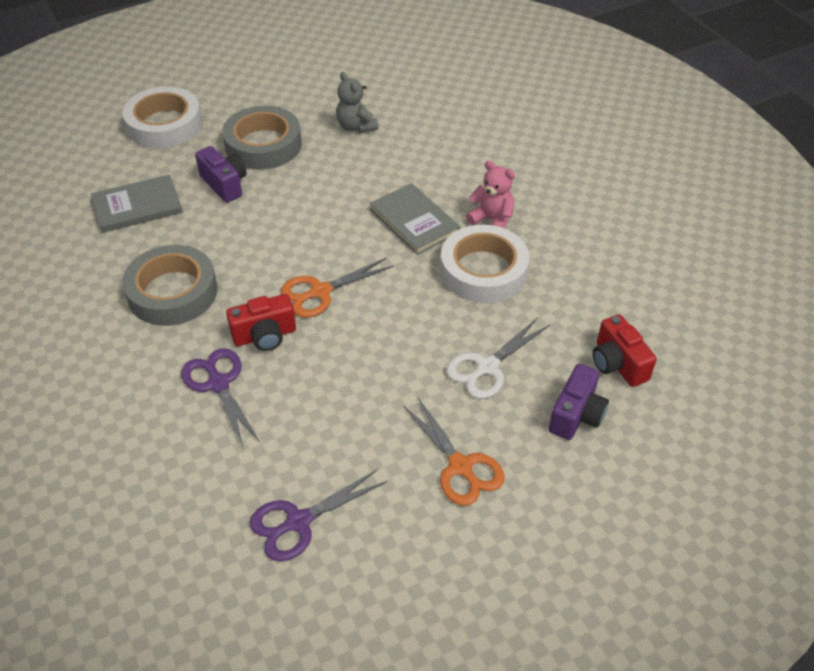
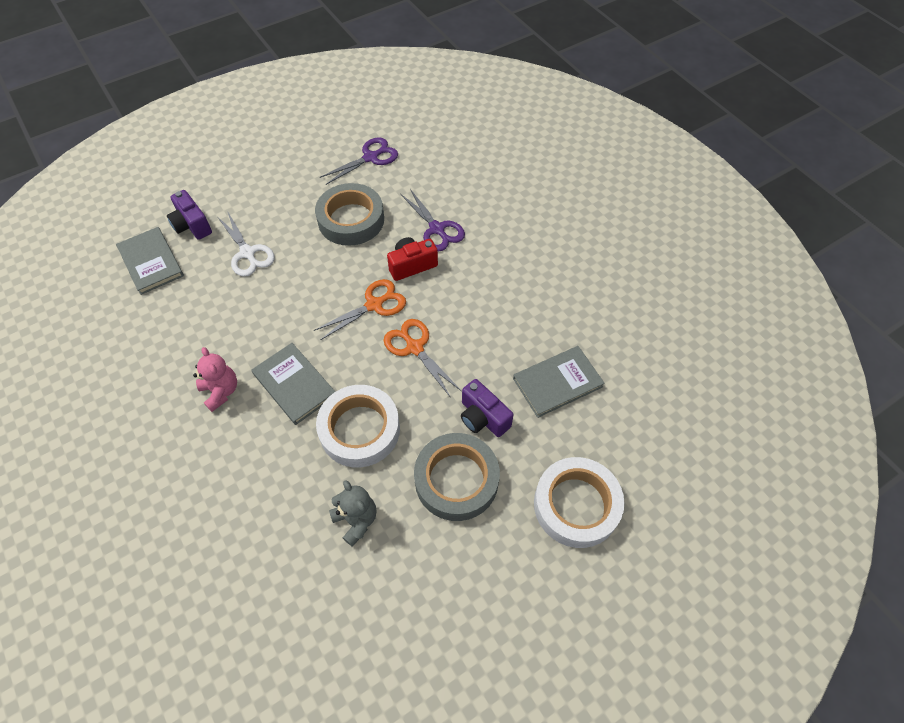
camera: 175 degrees right, 10 degrees up
grey tape [122,245,218,326] -> grey tape moved to [315,183,384,246]
orange scissors [403,398,505,506] -> orange scissors moved to [384,319,461,398]
white tape [440,225,529,303] -> white tape moved to [316,385,400,468]
white scissors [446,317,550,399] -> white scissors turned 105 degrees clockwise [217,213,275,277]
pink teddy bear [466,161,515,228] -> pink teddy bear turned 150 degrees counterclockwise [193,347,237,412]
purple camera [549,364,609,440] -> purple camera turned 60 degrees counterclockwise [167,190,212,240]
red camera [593,314,657,387] -> grey book [116,227,184,295]

